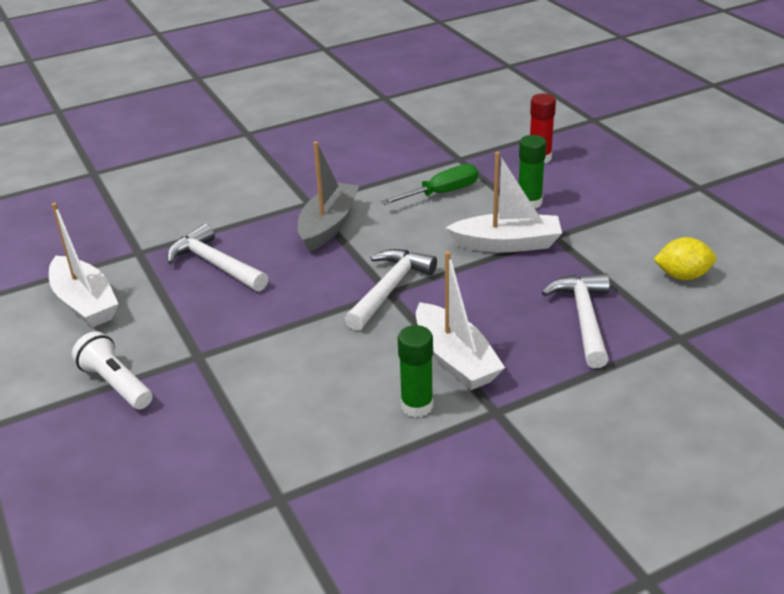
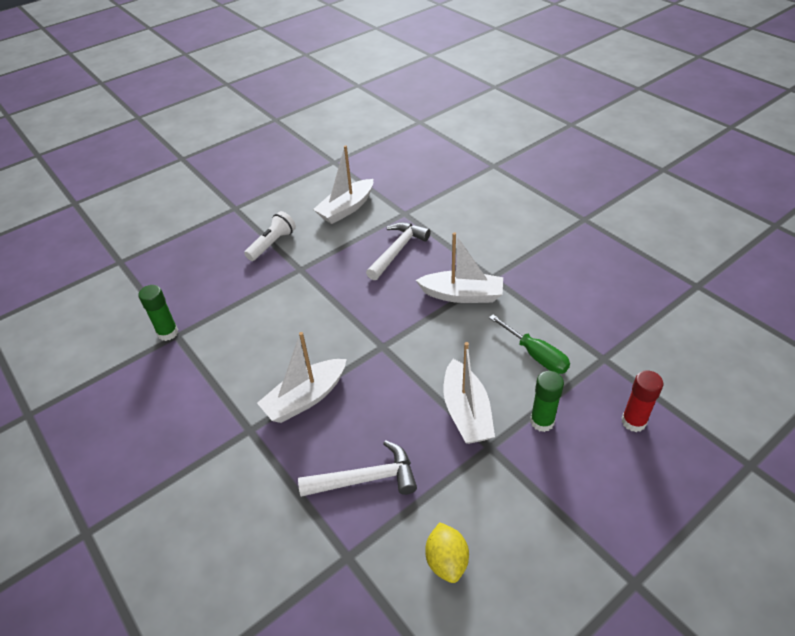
camera: 80 degrees right, 10 degrees up
grey boat [298,141,359,252] -> white boat [416,232,503,303]
white hammer [345,249,437,331] -> none
green glue stick [398,325,433,417] -> green glue stick moved to [139,285,178,341]

